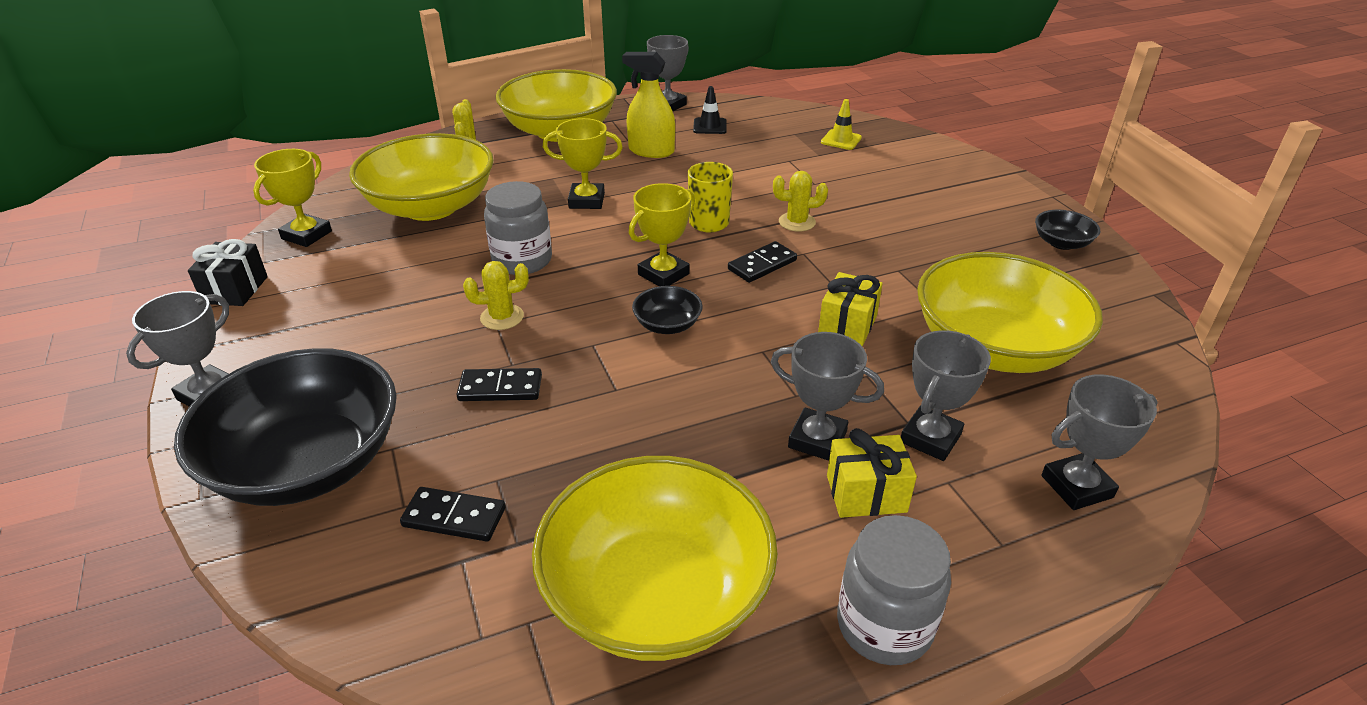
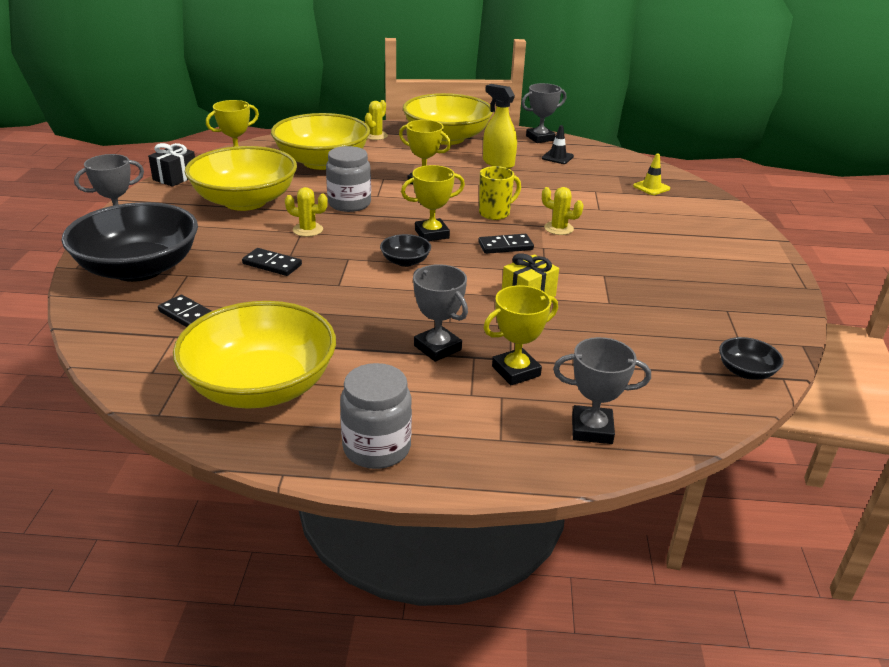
camera: 25 degrees right, 5 degrees down
yellow gift [827,428,917,518] -> none
grey trophy [901,330,991,461] -> yellow trophy [483,285,558,385]
yellow bowl [917,252,1103,373] -> yellow bowl moved to [185,146,297,211]
black bowl [1035,210,1100,250] -> black bowl moved to [719,337,784,380]

